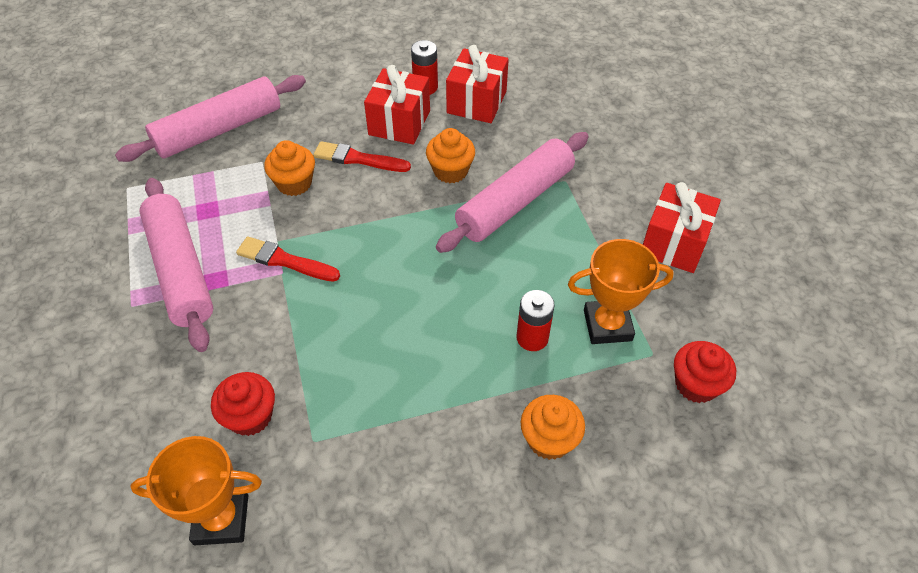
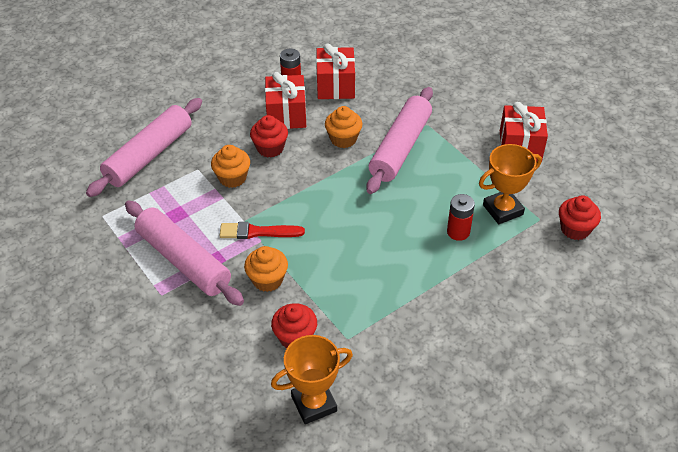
camera: 20 degrees left, 5 degrees down
red brush [313,141,411,172] -> red cupcake [250,115,288,158]
orange cupcake [521,395,585,460] -> orange cupcake moved to [244,246,288,292]

